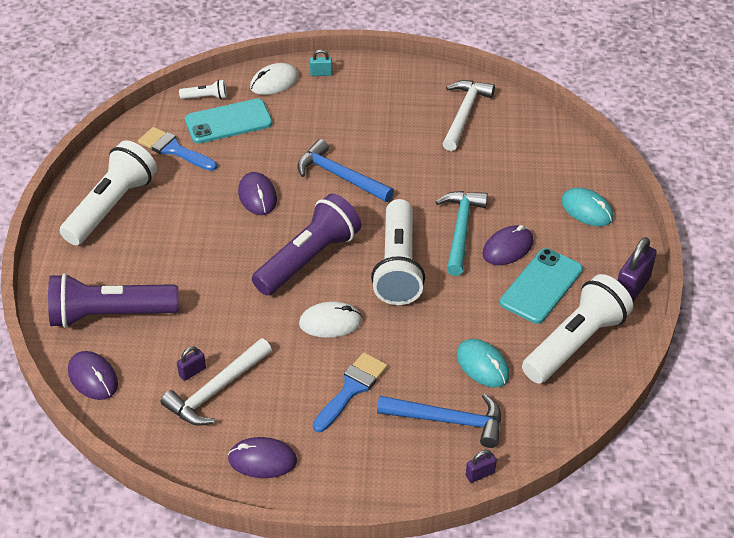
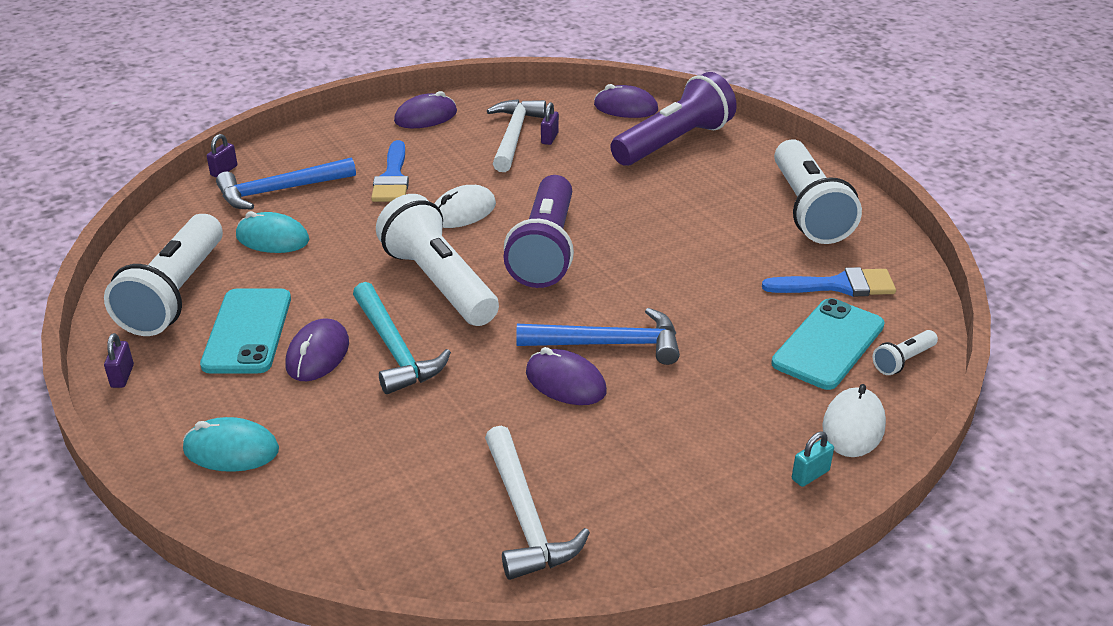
camera: 145 degrees right, 10 degrees down
purple mouse [238,172,277,215] -> purple mouse moved to [526,347,607,405]
purple padlock [617,237,657,302] -> purple padlock [104,333,134,388], size x0.52

